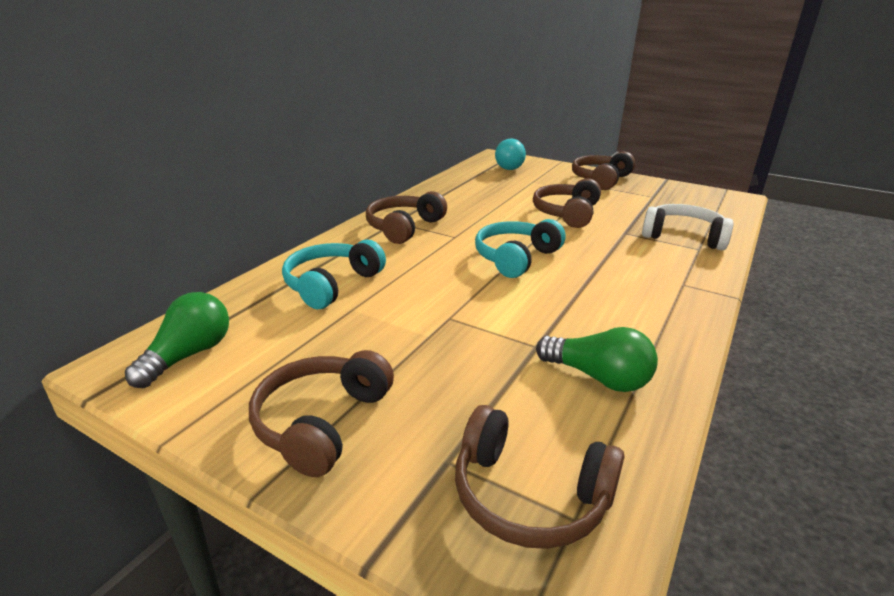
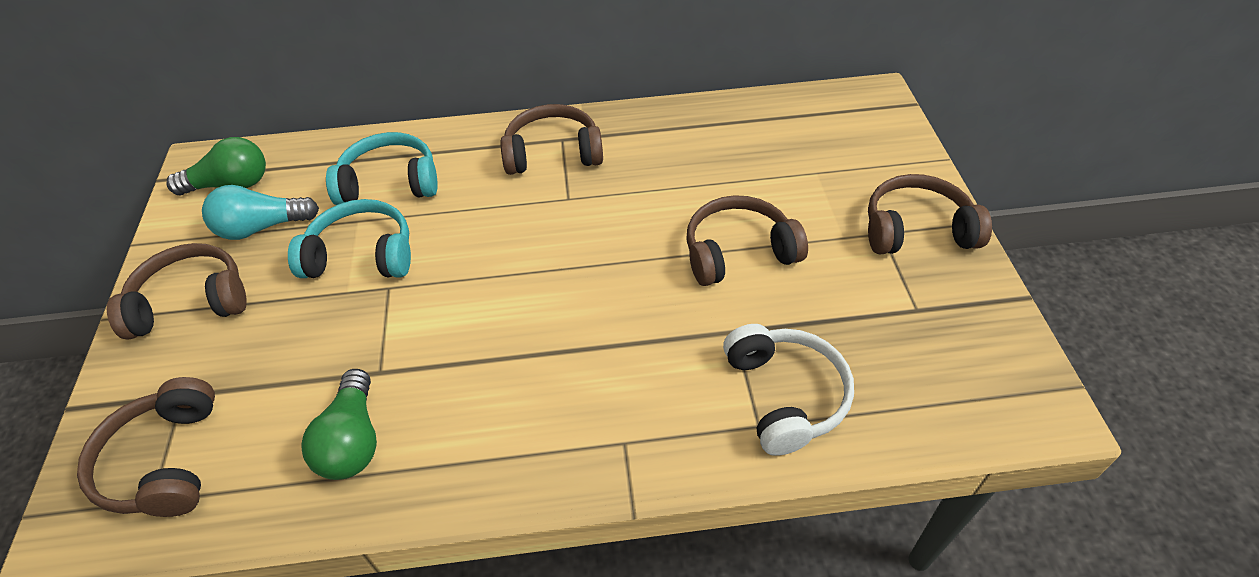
camera: 55 degrees right, 20 degrees up
turquoise headphones [475,219,566,278] -> turquoise headphones moved to [288,199,411,278]
turquoise light bulb [495,139,526,170] -> turquoise light bulb moved to [202,185,319,240]

